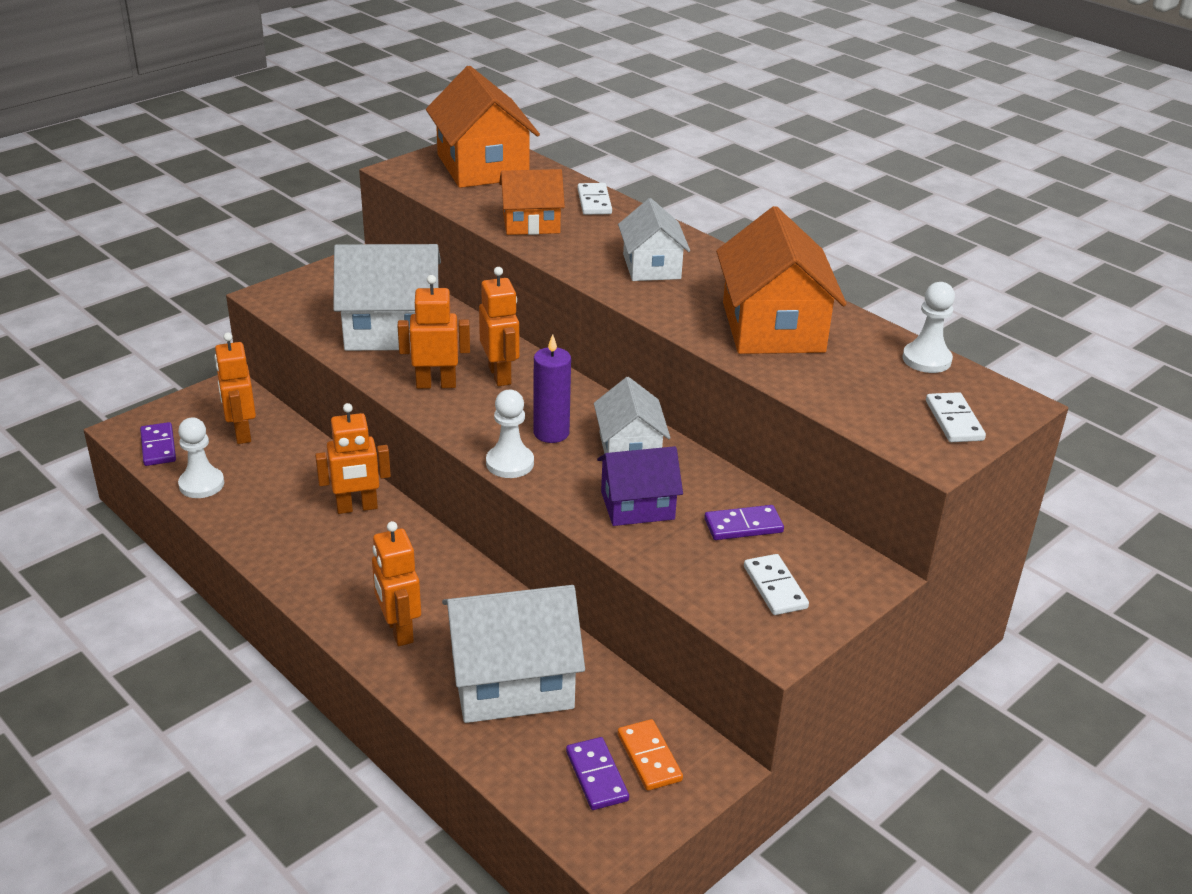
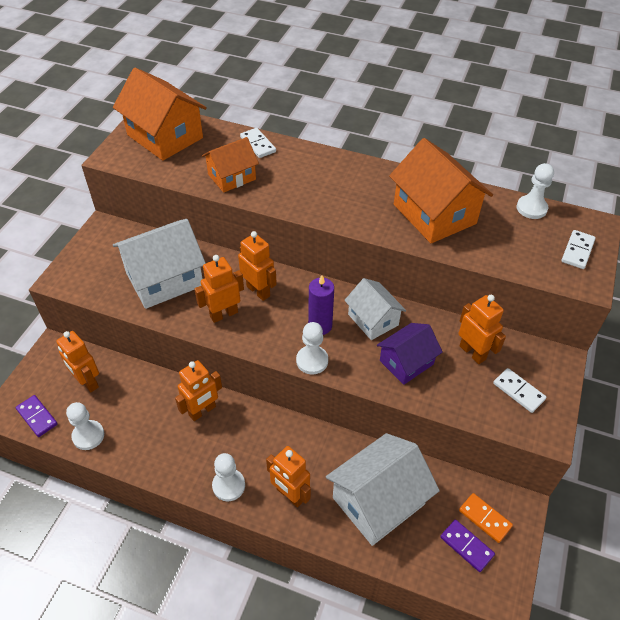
camera: 25 degrees left, 15 degrees up
white house [618,198,690,281] -> none
purple domino [704,505,784,540] -> orange robot [459,295,506,364]
white domino [926,392,986,442] -> white domino turned 60 degrees clockwise [561,230,596,269]
none -> white pawn [212,453,245,501]

